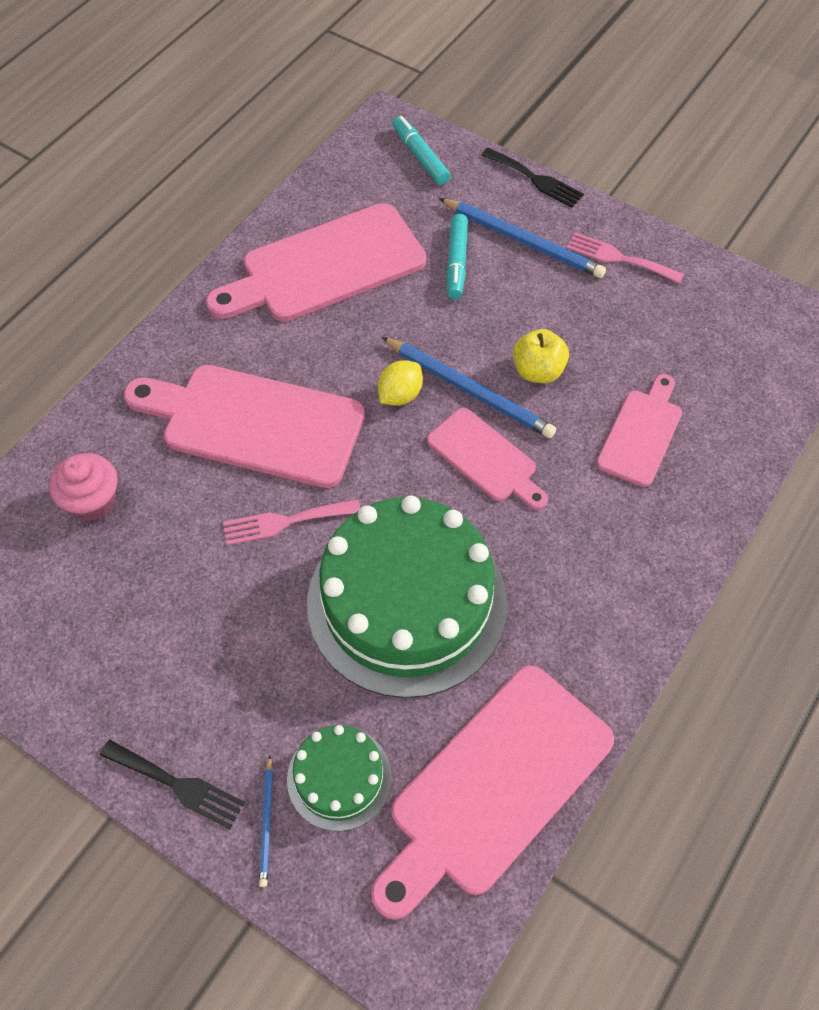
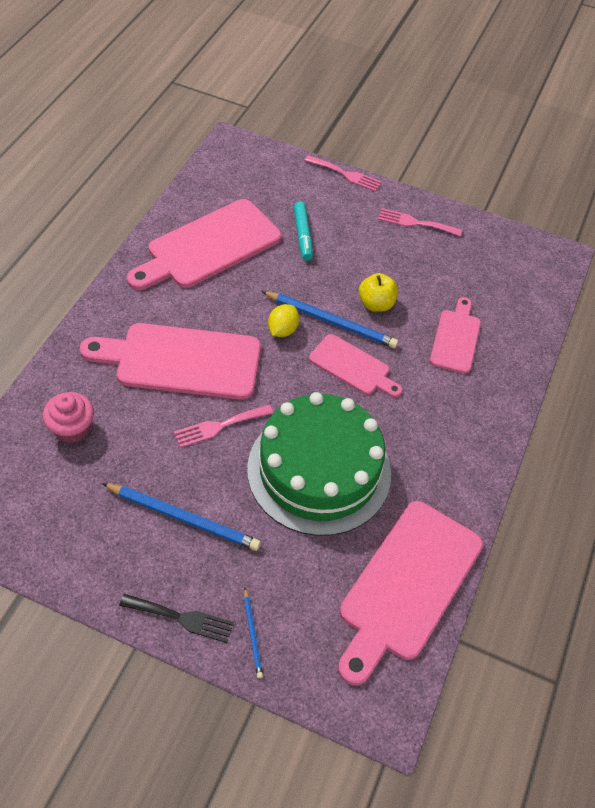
camera: 15 degrees left, 5 degrees down
green cake [287,725,392,831] -> none
turquoise marker [393,116,451,185] -> none
blue pencil [439,198,606,278] -> blue pencil moved to [102,483,261,551]
black fork [482,148,584,208] -> pink fork [304,155,382,192]

